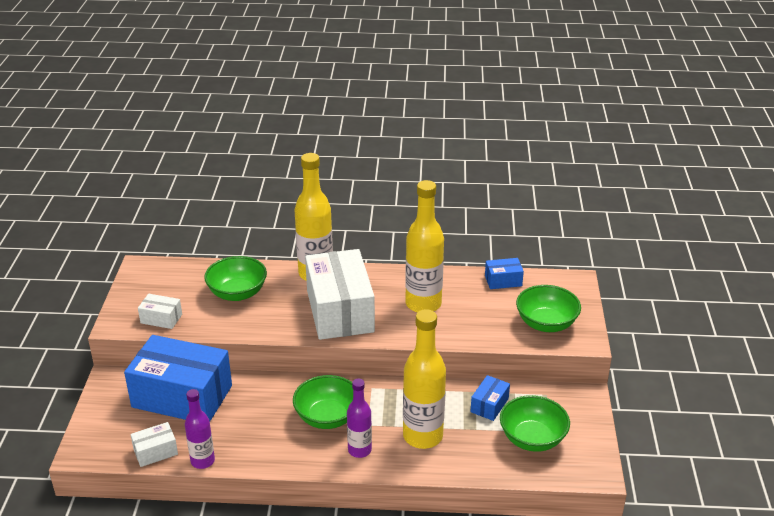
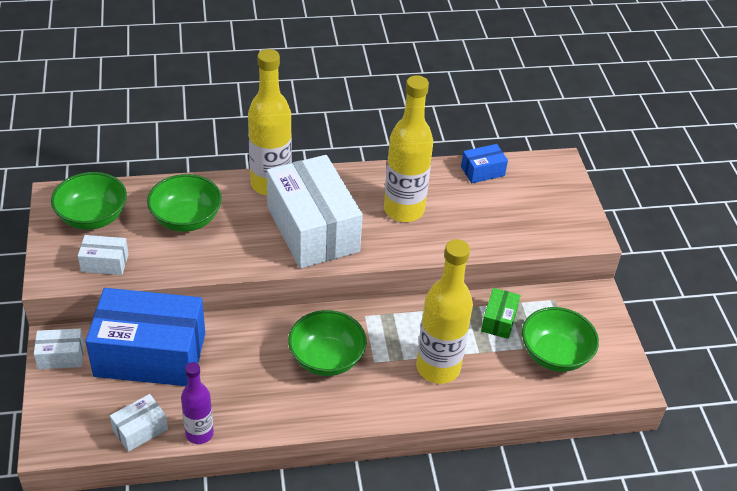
camera: 15 degrees left, 10 degrees up
purple bottle [347,379,372,458] -> none
blue box [471,375,510,421] -> green box [481,288,521,339]
green bowl [516,285,581,332] -> green bowl moved to [51,172,127,230]
none -> white box [34,329,84,369]

